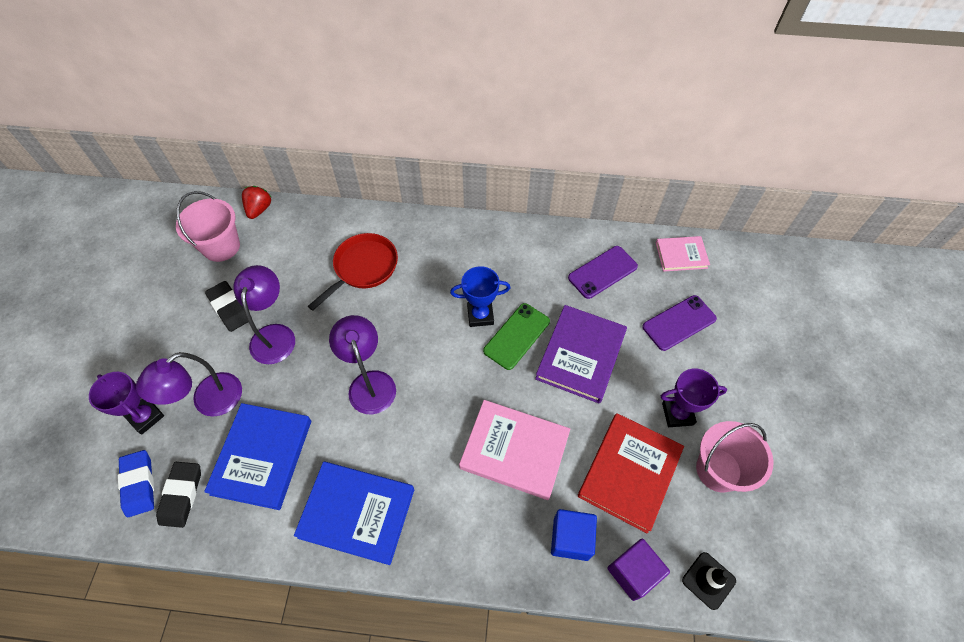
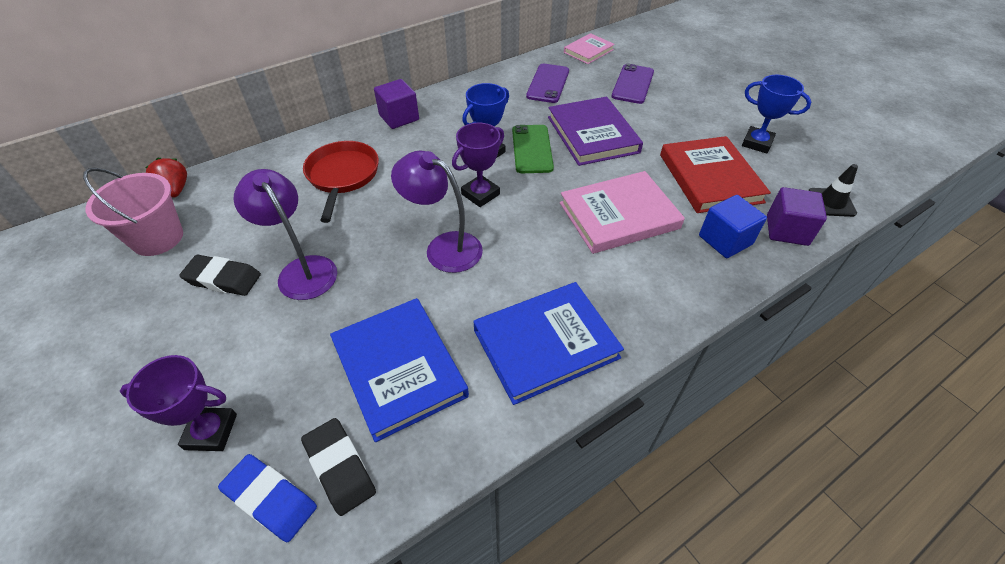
camera: 40 degrees left, 10 degrees down
purple lamp [136,352,242,417] -> none
purple trophy [661,368,727,427] -> purple trophy moved to [452,123,504,207]
pink bucket [696,421,773,493] -> blue trophy [742,75,811,153]
none -> purple cube [374,79,419,129]

